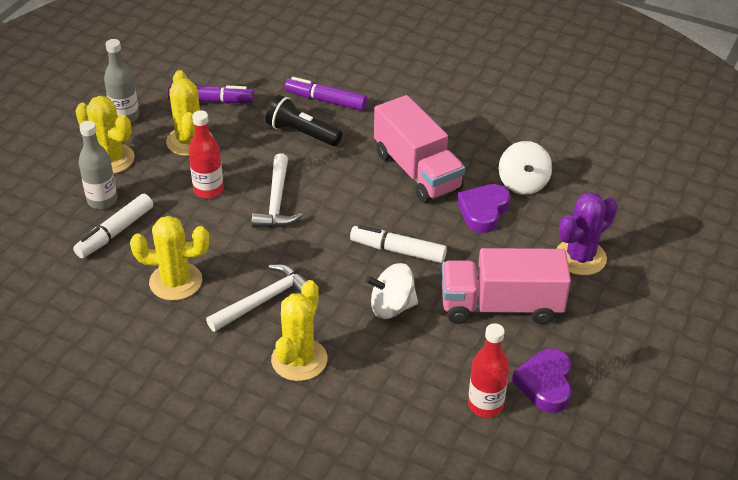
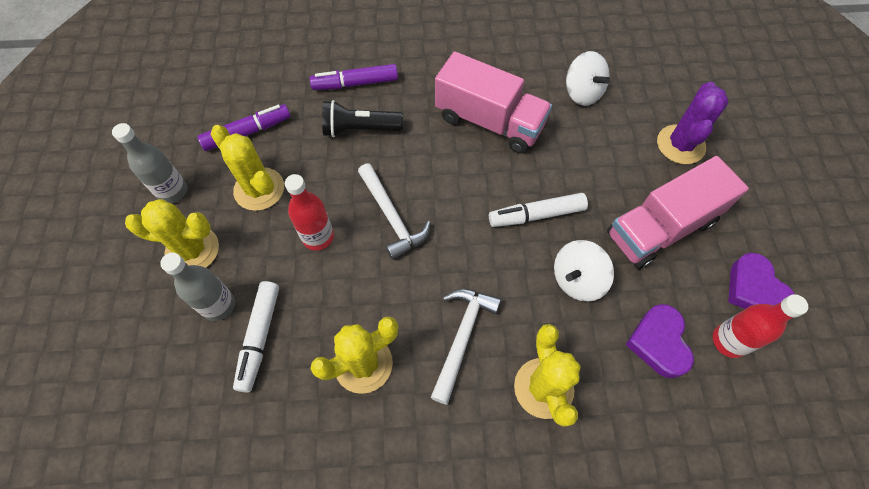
camera: 30 degrees left, 20 degrees up
purple heart [457,184,511,233] -> purple heart moved to [625,304,694,378]

